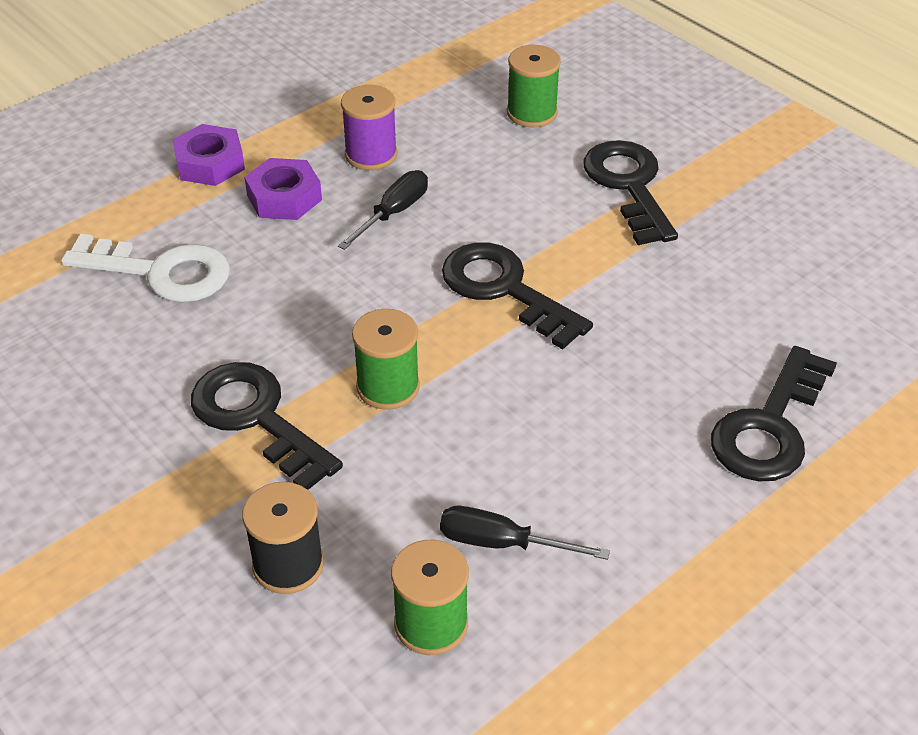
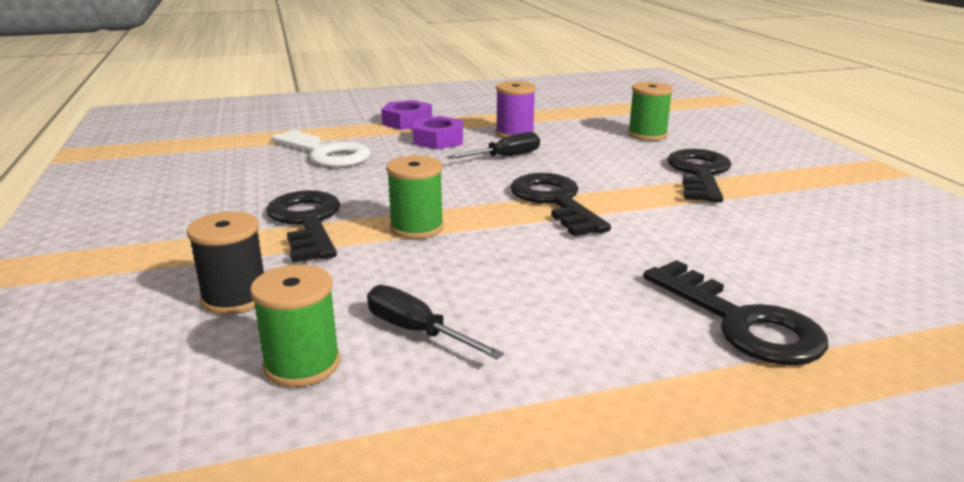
camera: 25 degrees right, 20 degrees down
black key [711,346,837,481] -> black key turned 90 degrees counterclockwise [643,260,828,365]

